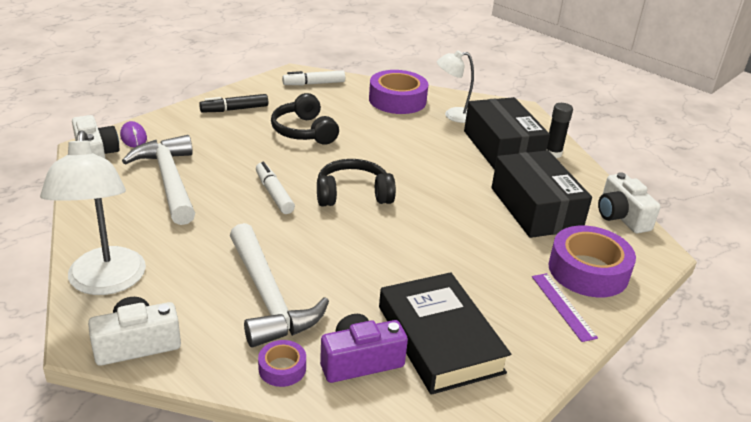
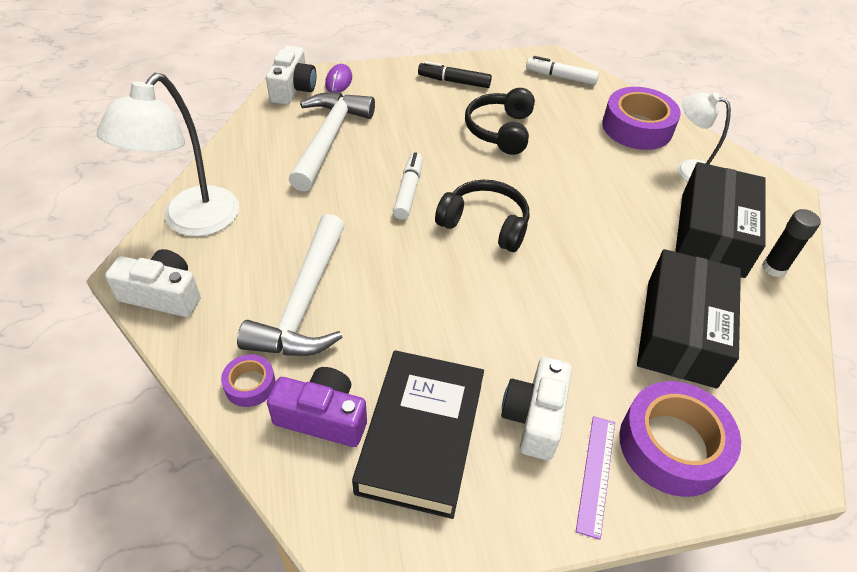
camera: 35 degrees right, 15 degrees up
white camera [598,172,661,233] -> white camera moved to [501,357,572,460]

